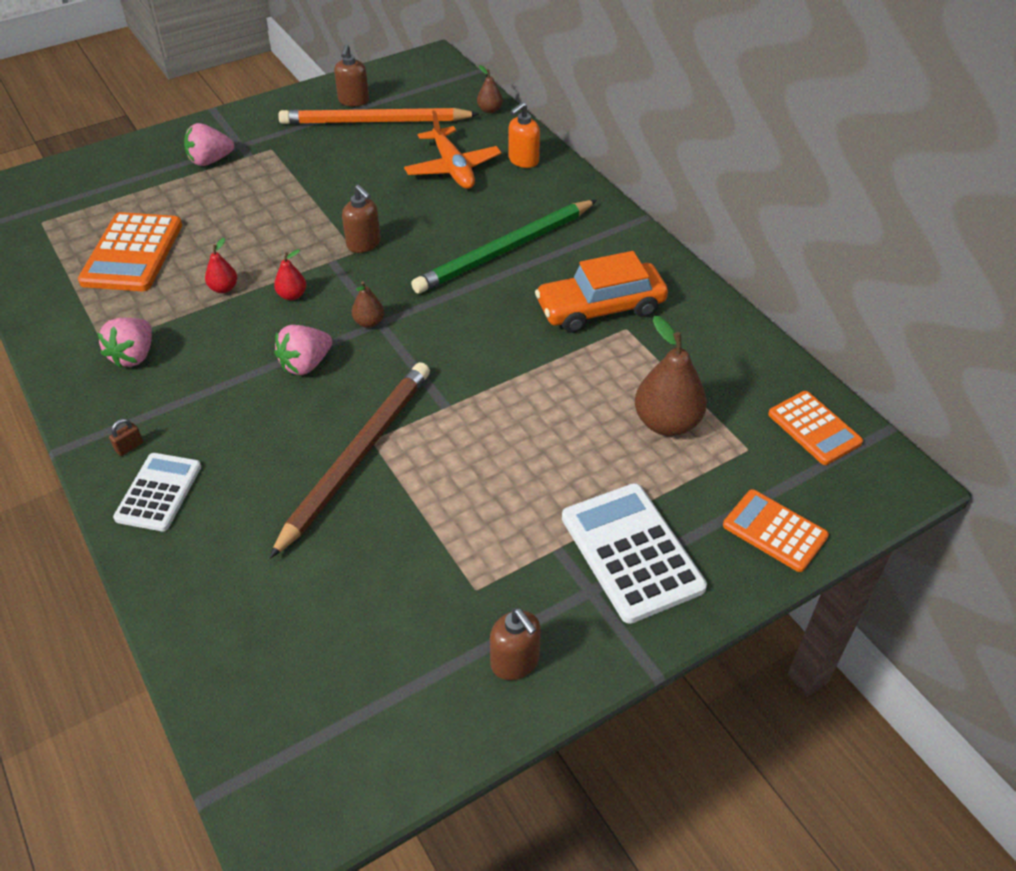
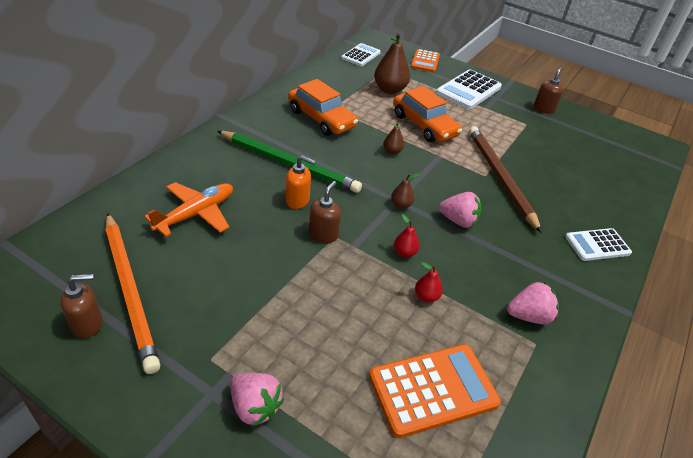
camera: 120 degrees left, 5 degrees down
brown padlock [109,419,143,456] -> none
brown pencil [269,362,430,559] -> brown pencil turned 75 degrees clockwise [469,126,542,233]
brown pear [477,65,503,113] -> brown pear moved to [383,122,404,154]
orange soap dispenser [509,102,540,168] -> orange soap dispenser moved to [286,155,315,209]
orange calculator [768,391,863,465] -> white calculator [341,43,381,66]
none -> orange car [393,86,462,142]

